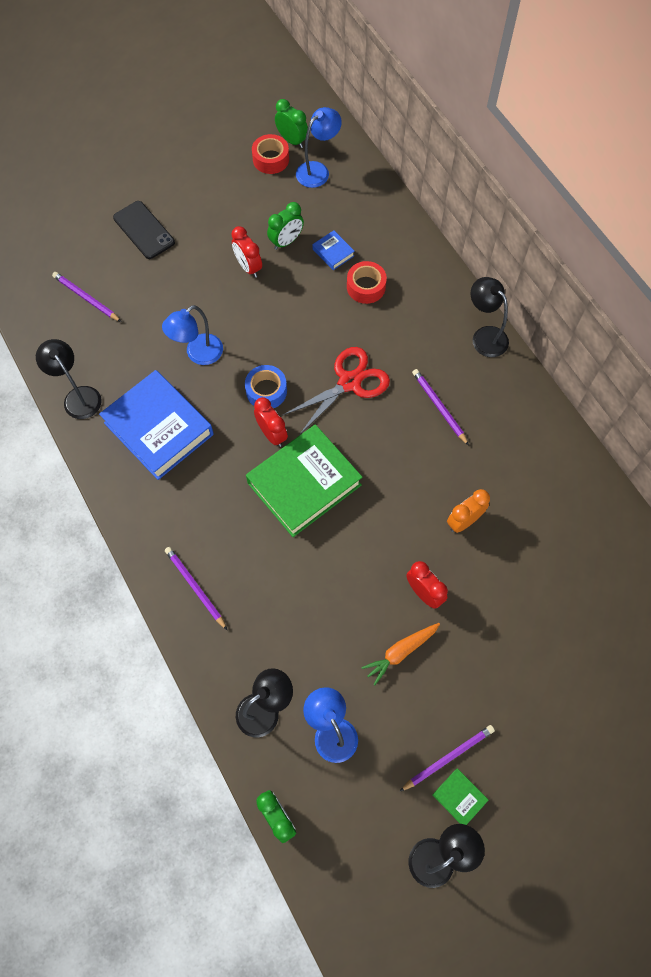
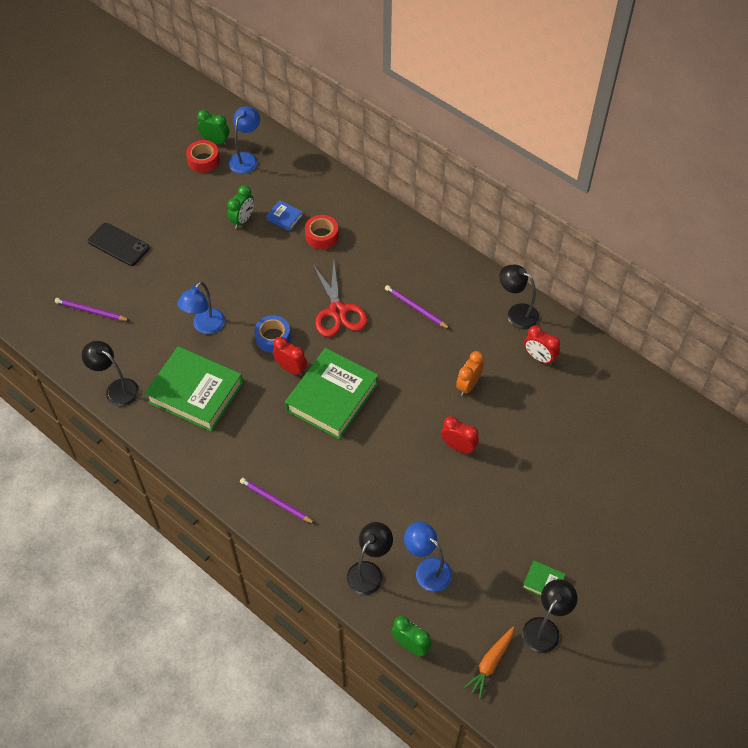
camera: 20 degrees left, 10 degrees down
blue book [99,370,214,480] -> green book [145,346,243,432]
red clock [231,226,262,278] -> red clock moved to [524,325,560,365]
red scissors [282,347,390,435] -> red scissors turned 135 degrees clockwise [312,261,367,337]
orange carrot [361,623,440,685] -> orange carrot moved to [463,627,514,699]
purple pencil [399,725,495,792] -> none
black lamp [471,277,509,357] -> black lamp moved to [499,265,539,329]

